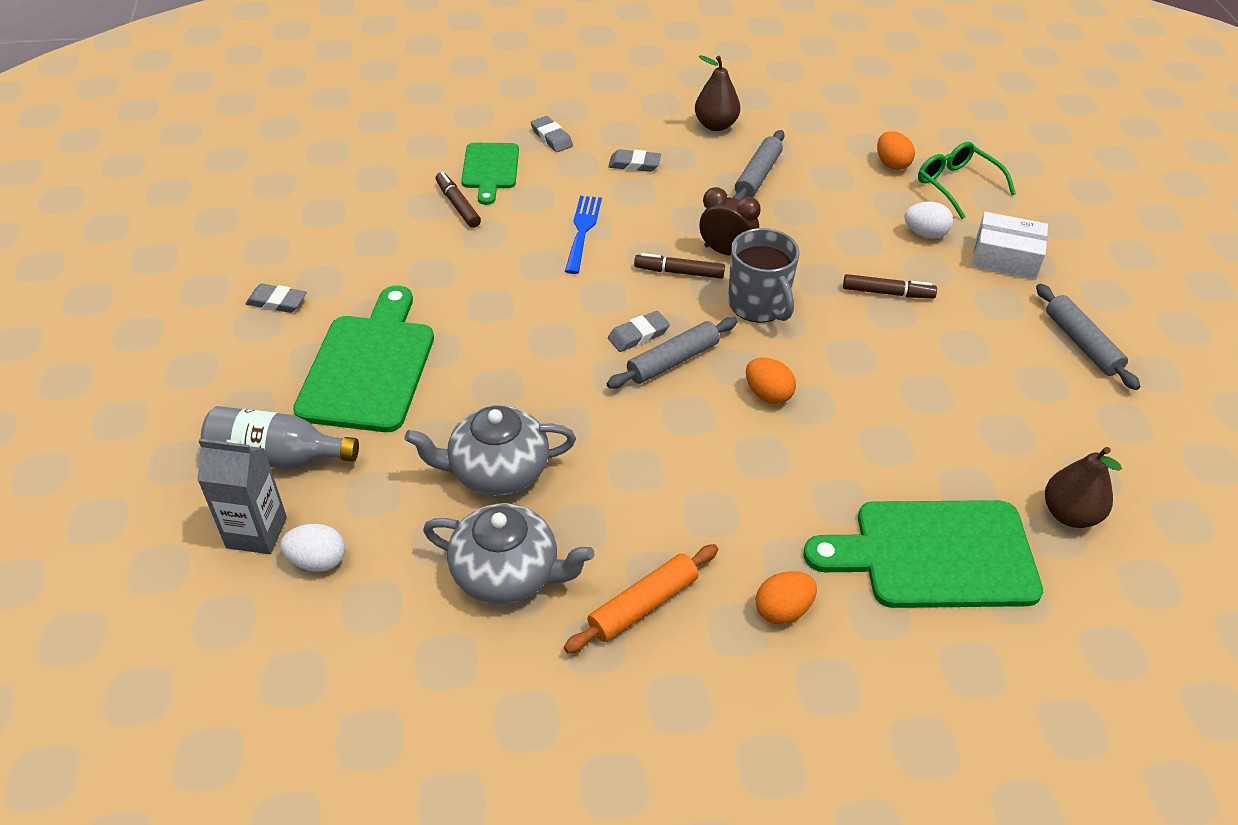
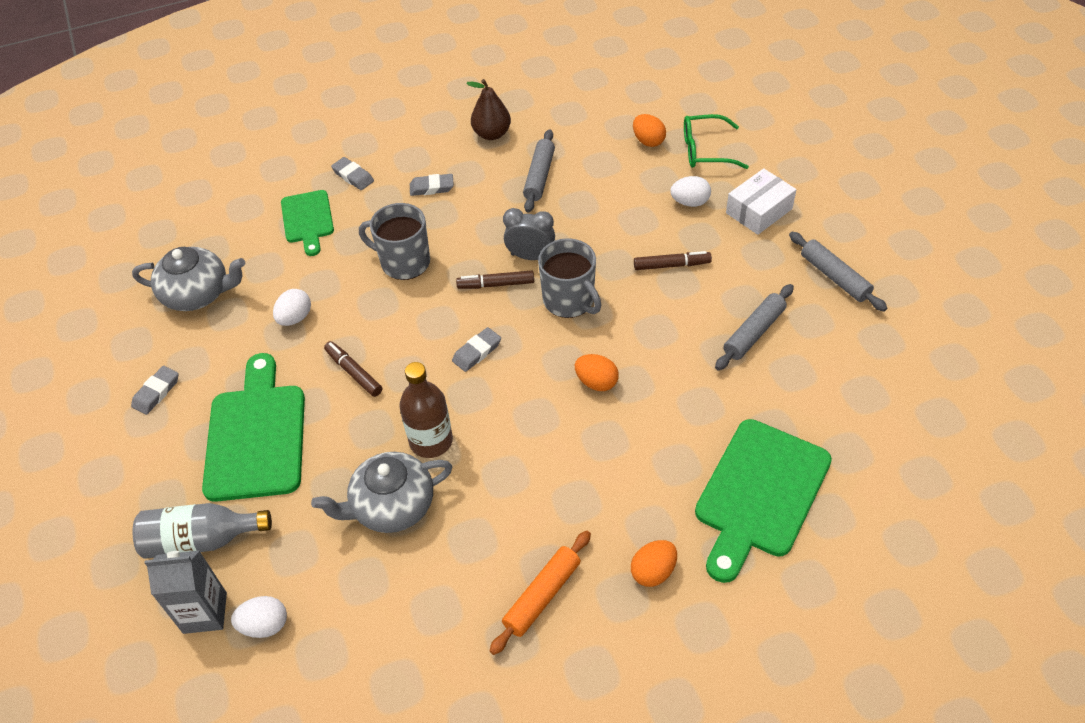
camera: 10 degrees left, 5 degrees up
grey eraser [245,284,307,313] -> grey eraser turned 60 degrees counterclockwise [131,366,179,415]
grey teapot [423,503,594,604] -> grey teapot moved to [132,247,245,311]
brown marker [436,172,481,228] -> brown marker moved to [324,341,382,397]
blue fork [565,196,602,274] -> grey mug [359,203,430,280]
grey rolling pin [607,317,737,389] -> grey rolling pin moved to [715,284,794,370]
brown clock [699,187,761,256] -> grey clock [503,208,555,260]
green cutting board [803,500,1043,608] -> green cutting board turned 45 degrees counterclockwise [695,419,832,583]
green glasses [918,142,1016,219] -> green glasses turned 45 degrees counterclockwise [684,114,749,169]
white box [972,212,1048,280] -> white box turned 45 degrees counterclockwise [726,168,796,235]
brown pear [1045,447,1122,528] -> none
none -> white egg [273,289,311,326]
none -> brown bottle [399,362,453,458]

